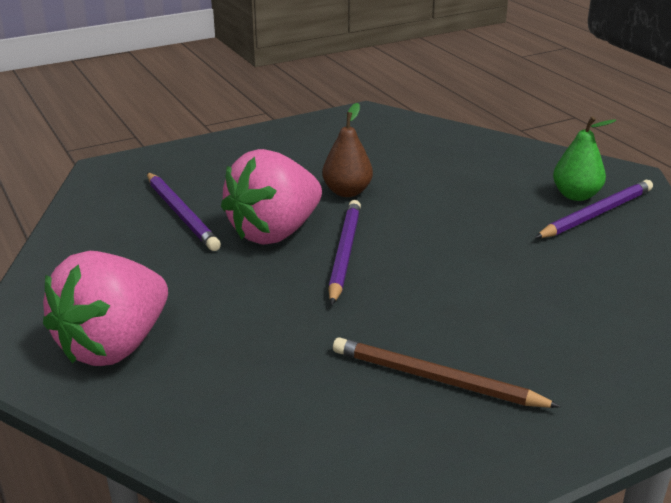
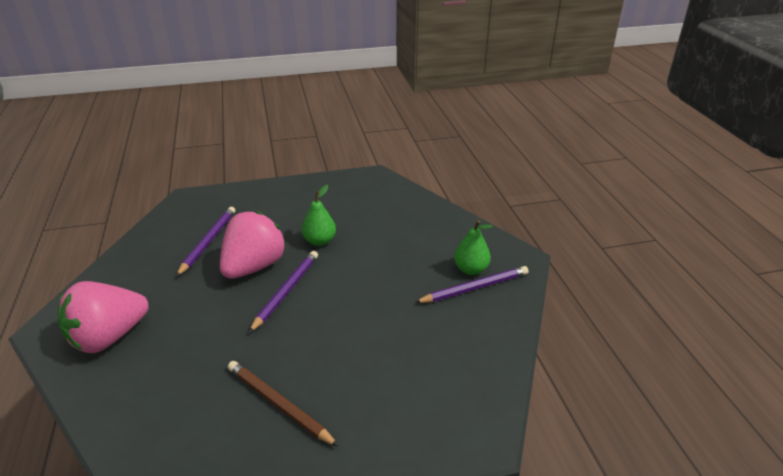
camera: 15 degrees right, 5 degrees up
purple pencil [147,172,221,251] -> purple pencil turned 150 degrees counterclockwise [176,207,235,277]
pink strawberry [221,149,322,245] -> pink strawberry turned 150 degrees clockwise [220,211,286,279]
brown pear [322,103,373,197] -> green pear [302,185,336,246]

